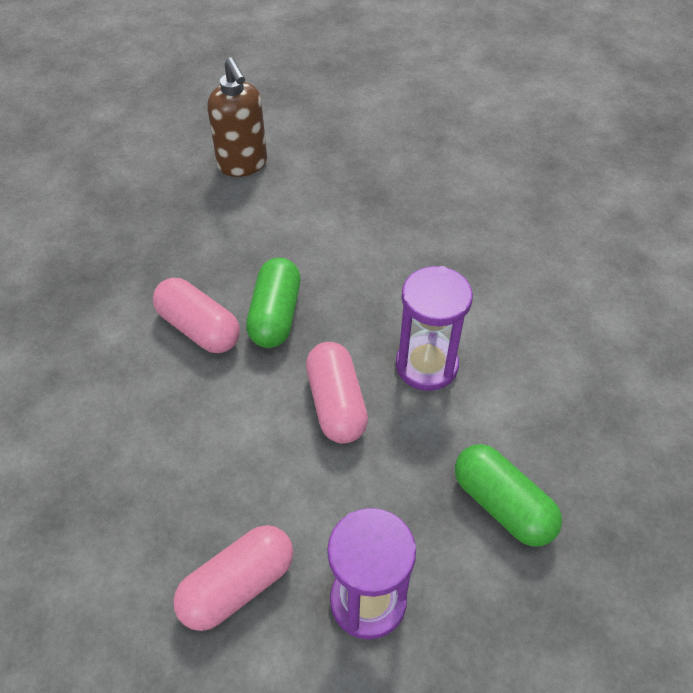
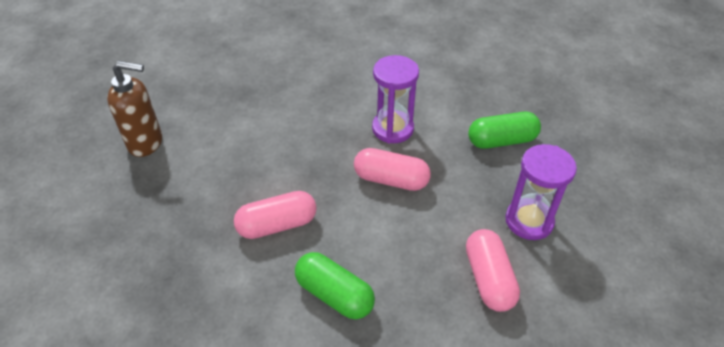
camera: 60 degrees left, 5 degrees down
green capsule [246,258,301,348] -> green capsule moved to [295,252,375,319]

